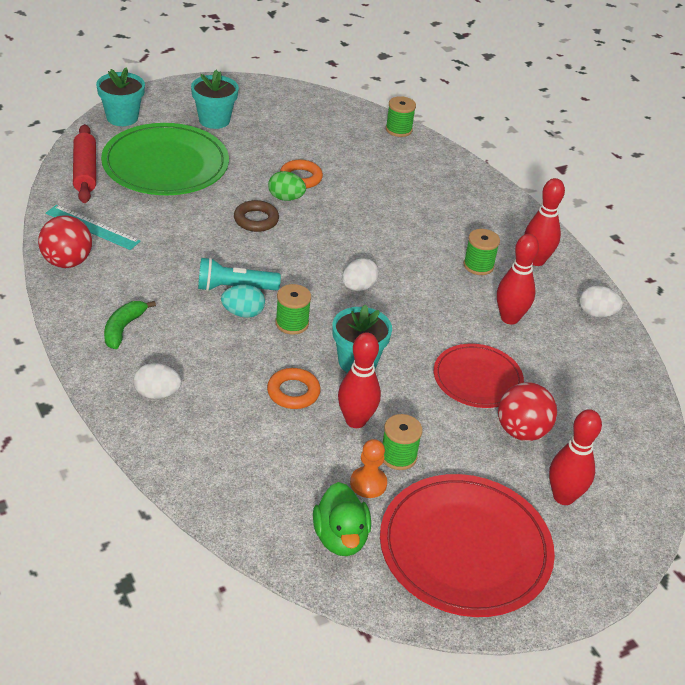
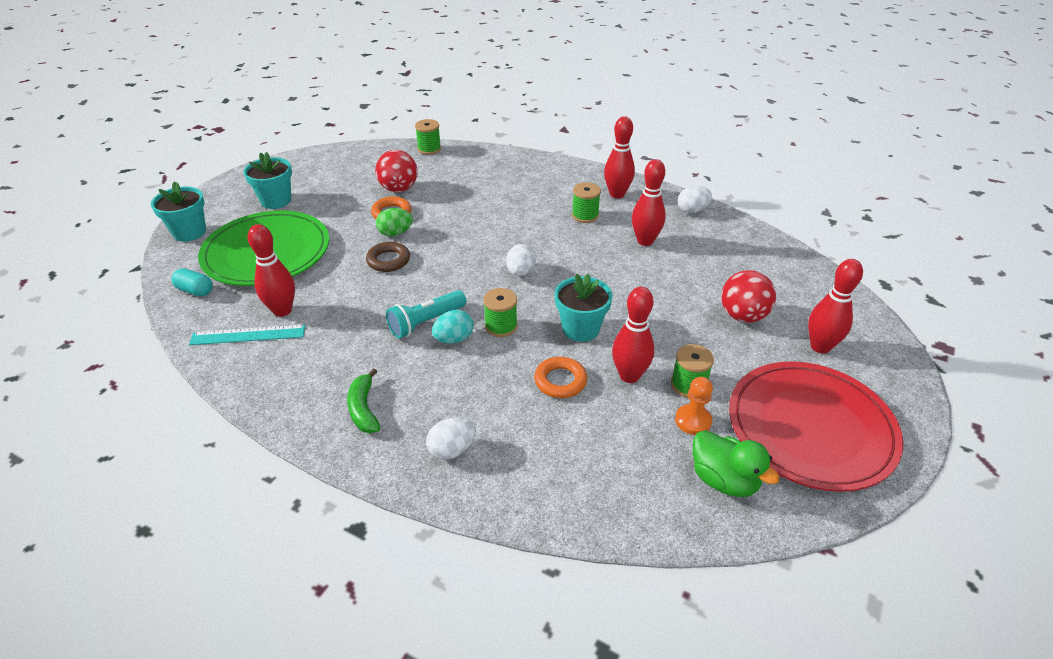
camera: 30 degrees left, 0 degrees up
red ball [38,216,92,268] -> red ball moved to [375,150,417,192]
red rolling pin [73,124,96,203] -> turquoise capsule [171,268,213,296]
red plate [434,344,524,408] -> none
none -> red bowling pin [248,224,295,317]

